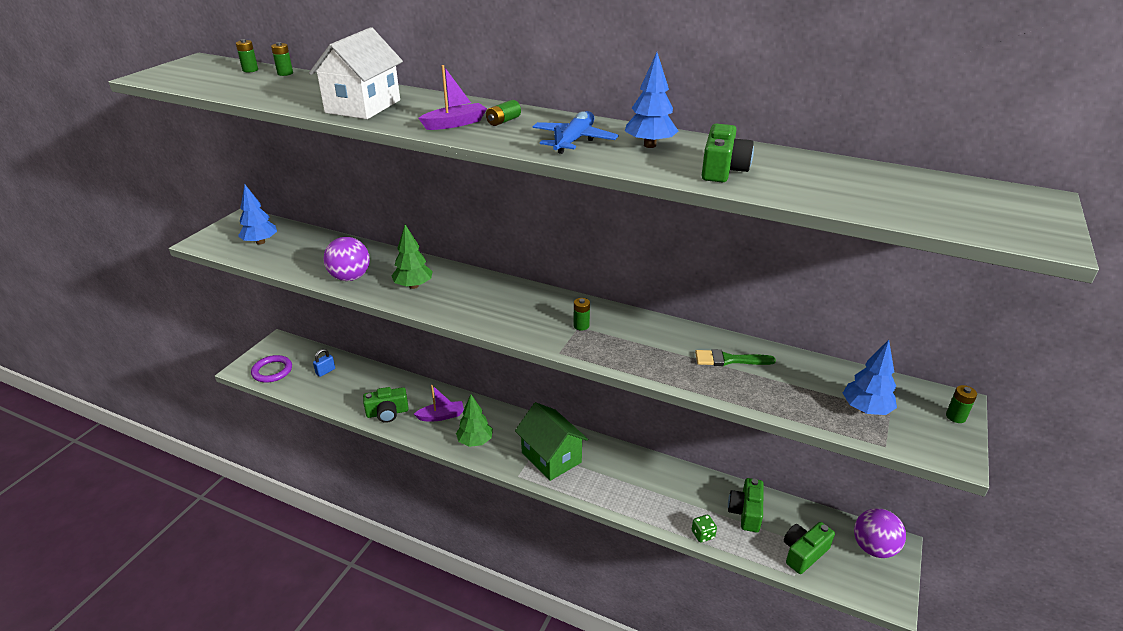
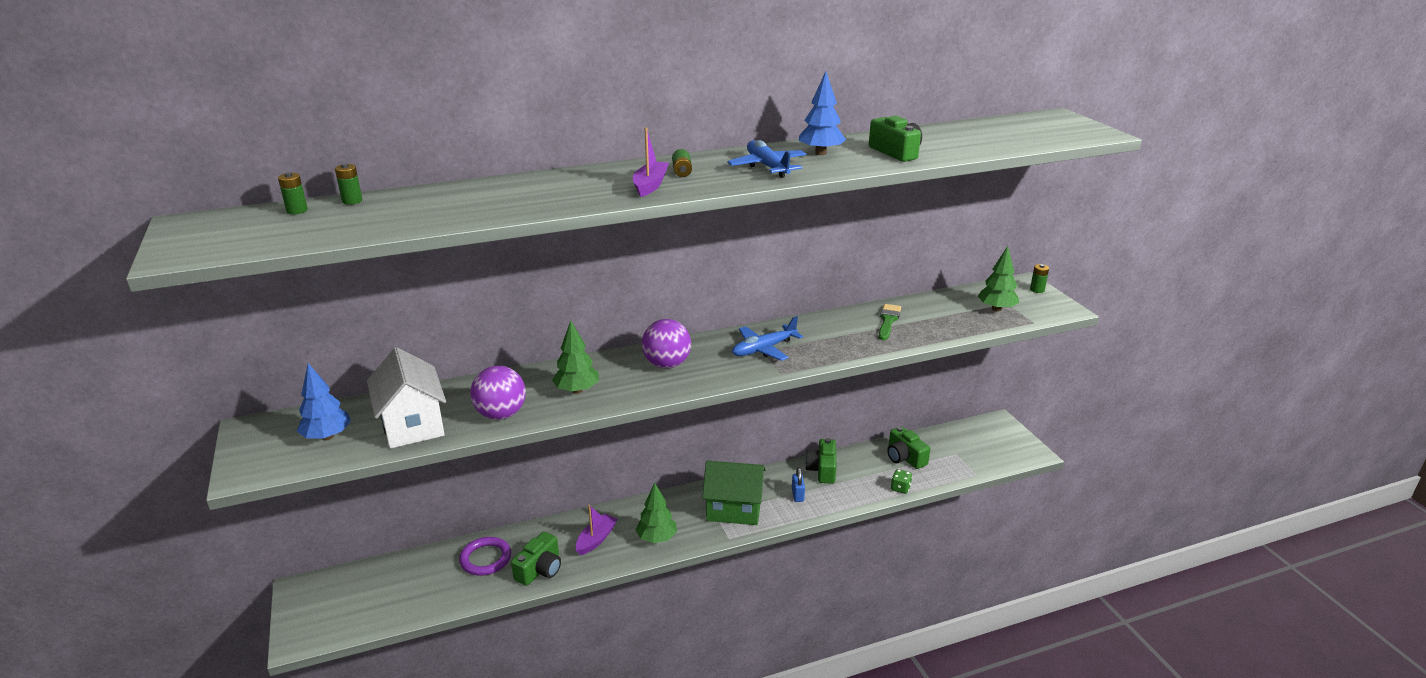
camera: 45 degrees left, 5 degrees down
purple ring [251,355,292,383] -> purple ring moved to [459,537,511,576]
white house [309,27,403,119] -> white house moved to [367,347,446,449]
blue padlock [313,349,335,377] -> blue padlock moved to [792,467,805,502]
green battery [573,298,590,331] -> blue plane [732,316,803,361]
green brush [695,349,776,366] -> green brush turned 150 degrees clockwise [878,304,901,340]
green camera [784,522,835,574] -> green camera moved to [805,438,837,484]
blue tree [843,340,897,415] -> green tree [978,246,1019,311]
purple ball [854,508,906,558] -> purple ball moved to [642,319,691,368]

